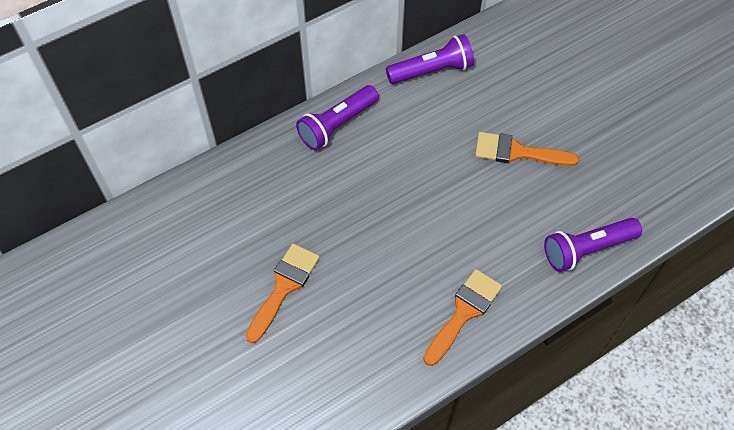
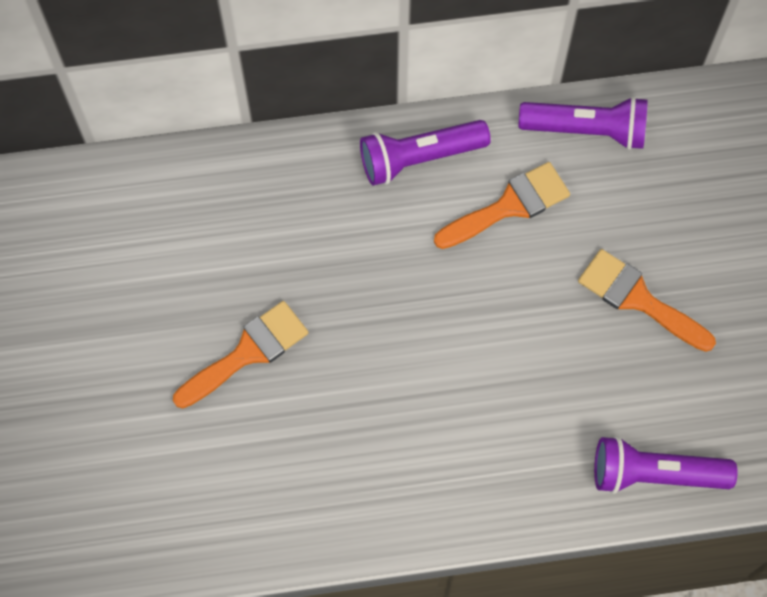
camera: 25 degrees right, 10 degrees up
orange brush [423,269,502,366] -> orange brush moved to [434,162,570,249]

